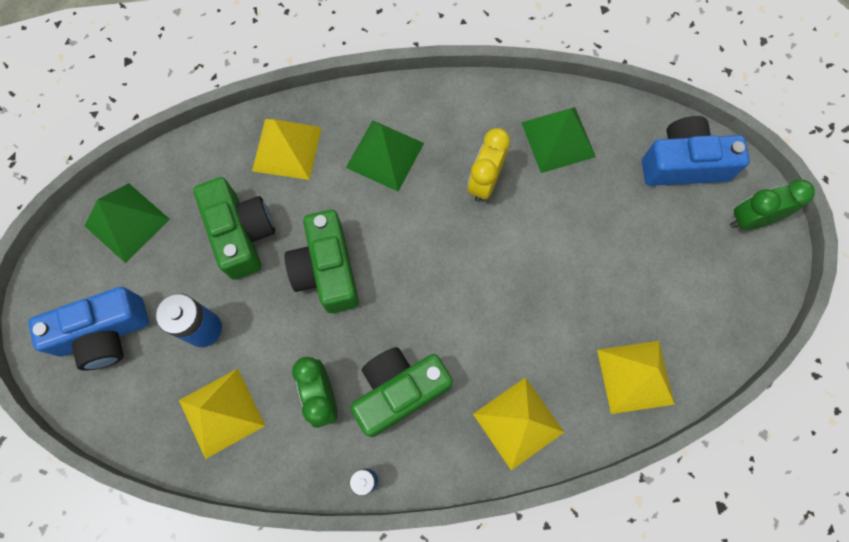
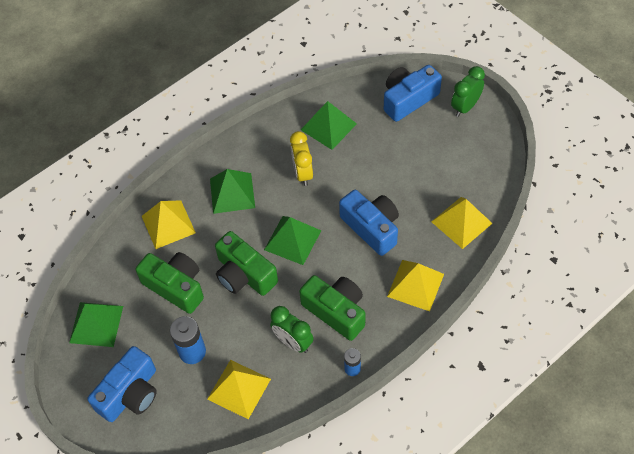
camera: 30 degrees left, 15 degrees down
green camera [350,347,453,437] -> green camera turned 105 degrees clockwise [299,275,365,341]
none -> green pyramid [264,216,321,265]
none -> blue camera [339,190,399,256]

